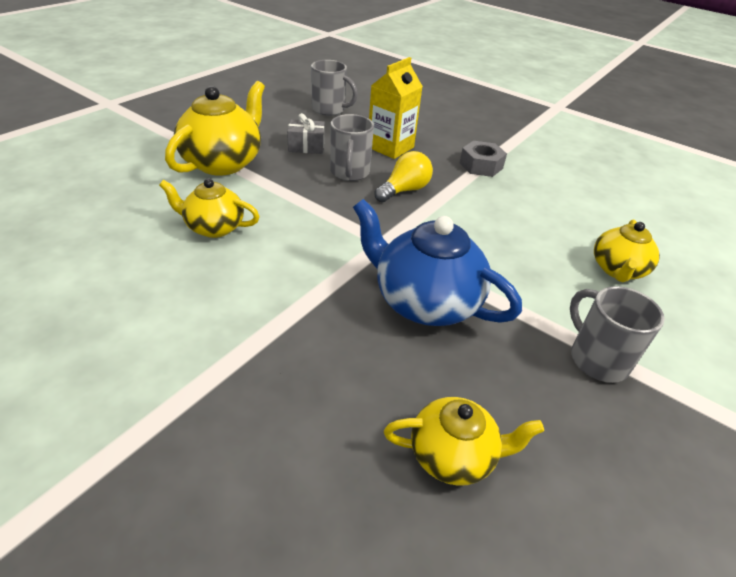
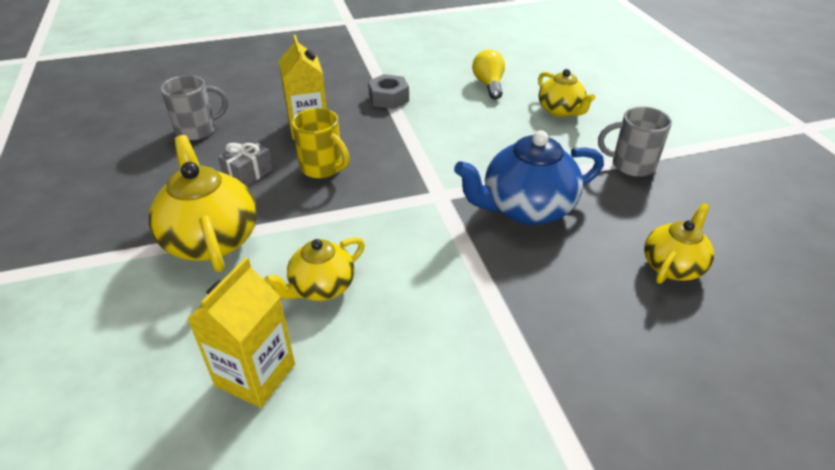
camera: 50 degrees left, 0 degrees up
grey mug [330,114,374,181] -> yellow mug [292,108,350,178]
yellow light bulb [374,151,433,202] -> yellow light bulb moved to [472,49,505,99]
none -> yellow carton [187,257,295,408]

